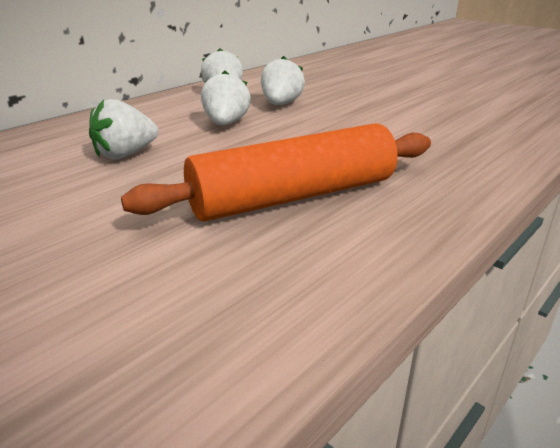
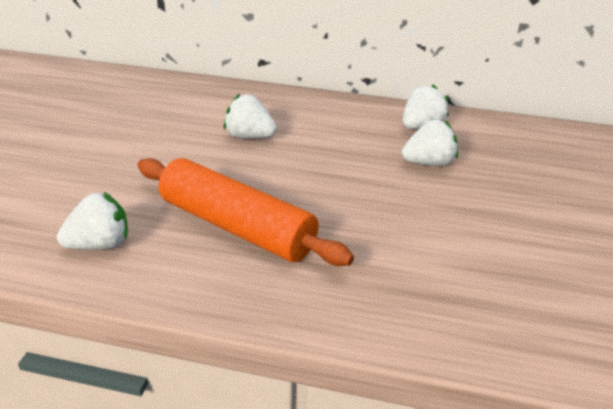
camera: 60 degrees right, 5 degrees up
white strawberry [201,71,251,125] -> white strawberry moved to [57,192,128,250]

